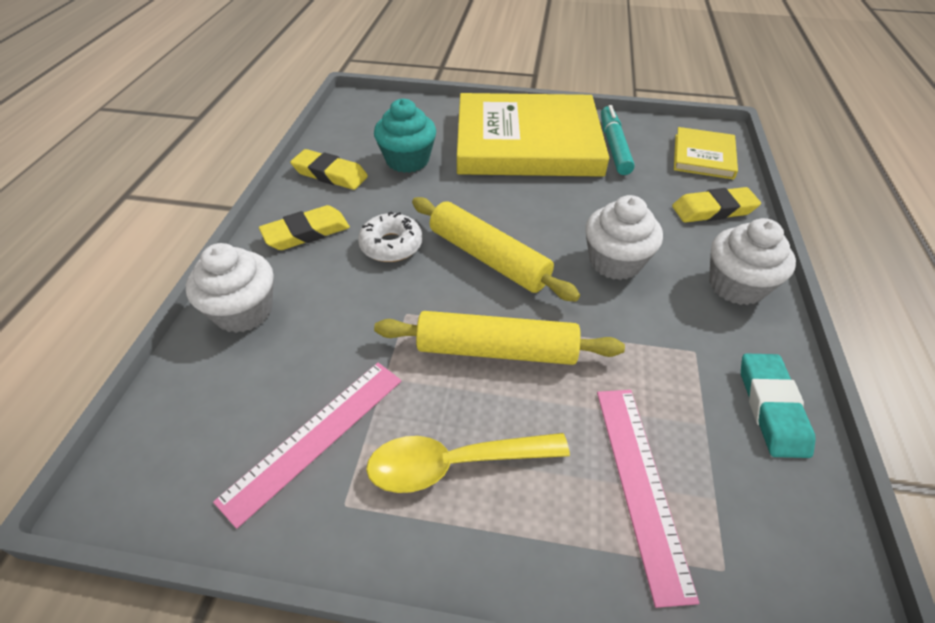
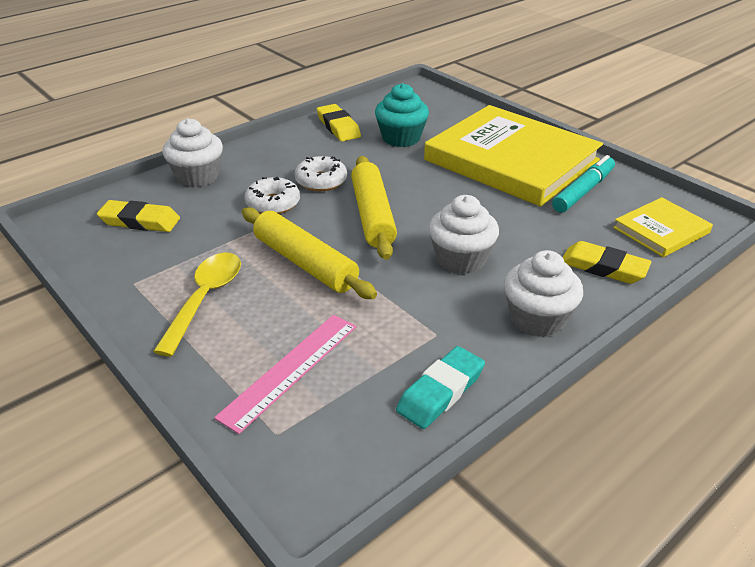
camera: 40 degrees right, 10 degrees down
pink ruler [213,363,402,529] -> none
yellow eraser [259,205,350,250] -> yellow eraser moved to [97,200,180,232]
yellow spoon [366,433,570,493] -> yellow spoon turned 75 degrees clockwise [153,253,241,357]
none -> white donut [245,177,300,214]

